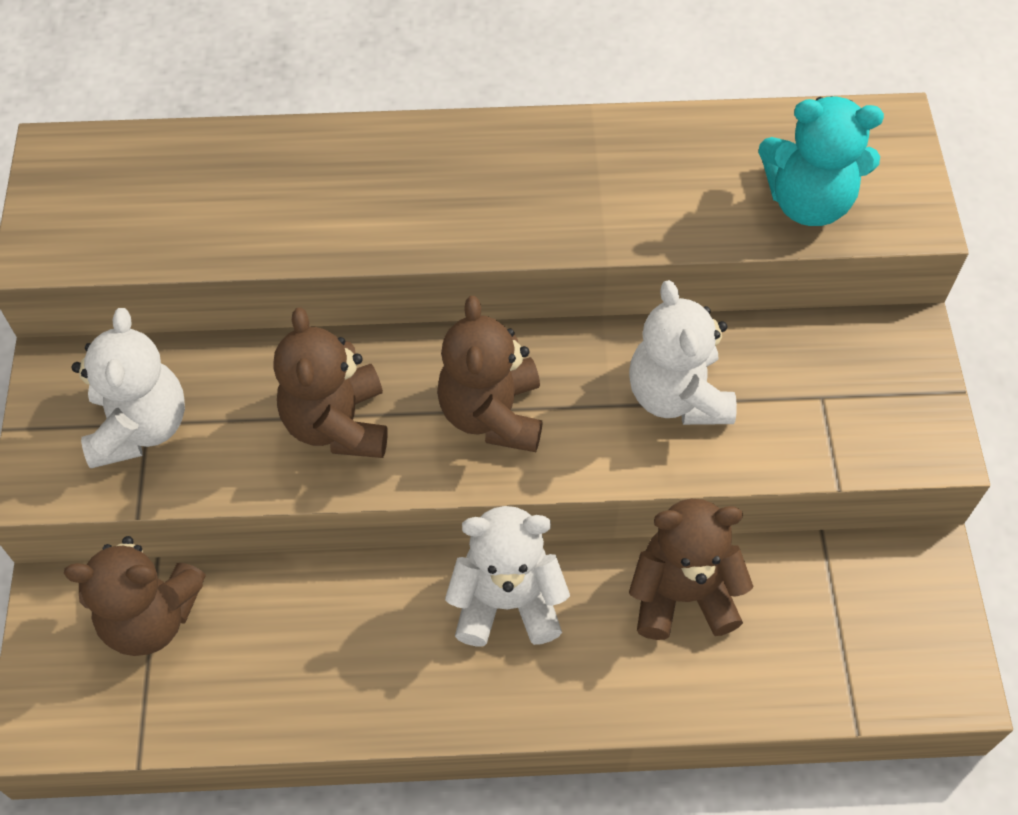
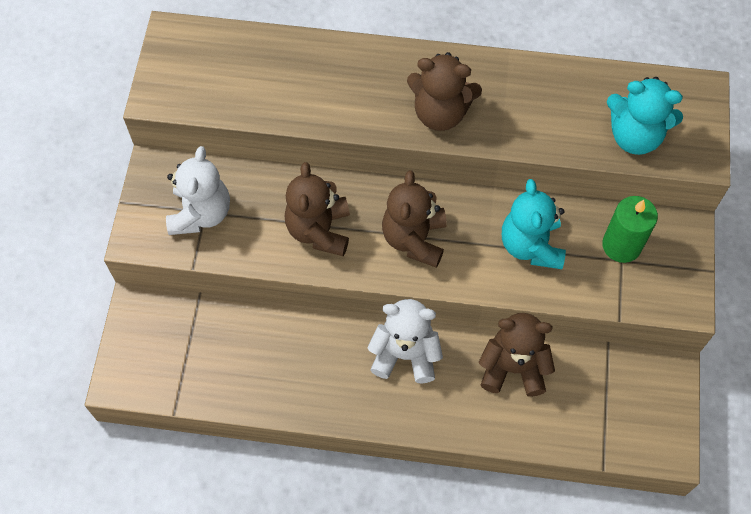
camera: 10 degrees right, 5 degrees up
brown teddy bear [64,536,206,656] -> brown teddy bear moved to [407,52,482,131]
white teddy bear [629,280,737,425] -> turquoise teddy bear [502,179,566,269]
none -> green candle [602,196,658,263]

